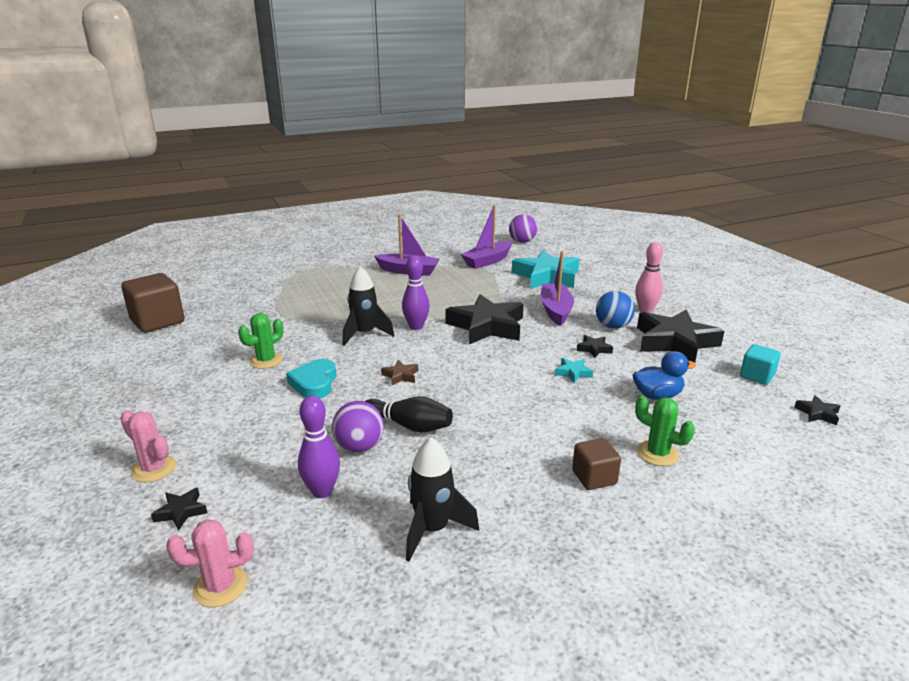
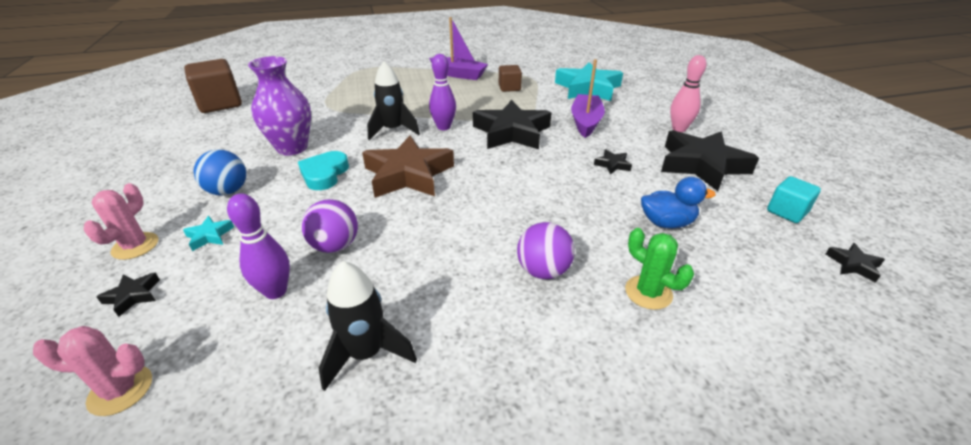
camera: 10 degrees right, 10 degrees up
pink cactus [120,410,176,482] -> pink cactus turned 60 degrees clockwise [84,183,158,260]
green cactus [238,313,283,369] -> purple vase [248,56,311,156]
black bowling pin [364,396,453,433] -> none
brown star [381,360,418,386] -> brown star [362,136,454,198], size x2.44
purple boat [461,205,512,269] -> none
purple ball [509,214,537,243] -> purple ball moved to [517,222,575,279]
turquoise star [555,358,593,383] -> turquoise star moved to [183,216,234,251]
brown cube [572,438,621,490] -> brown cube moved to [499,65,522,92]
blue ball [596,291,635,329] -> blue ball moved to [194,149,246,196]

